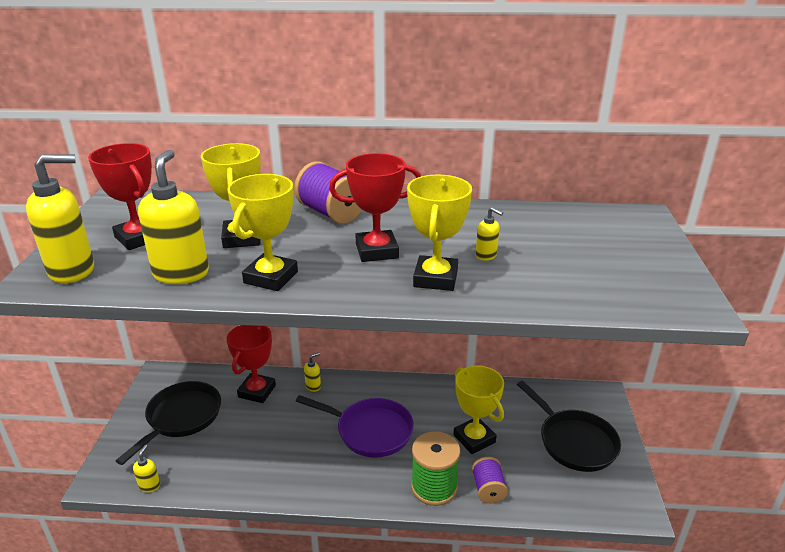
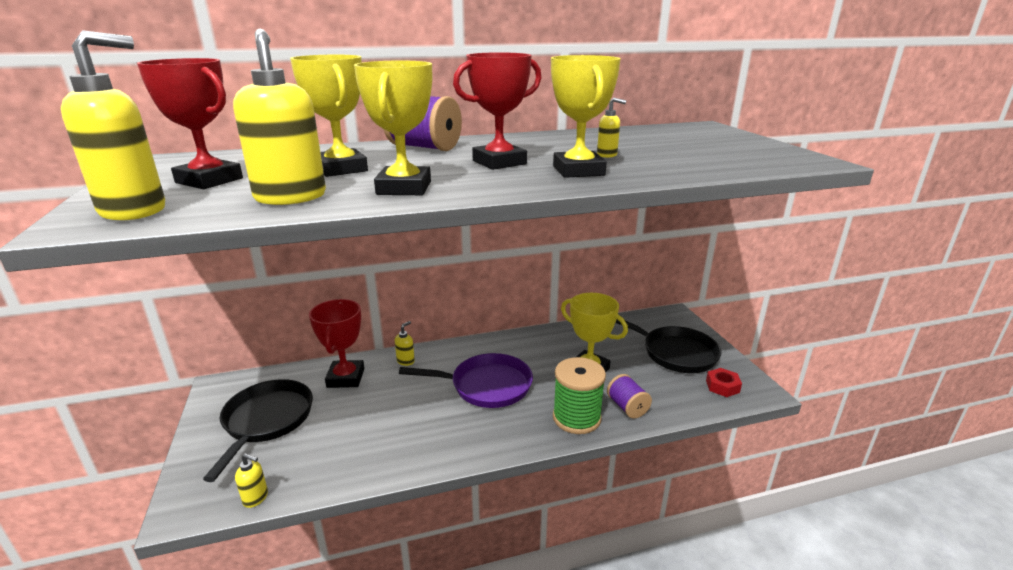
camera: 20 degrees left, 5 degrees down
yellow soap dispenser [133,445,160,492] -> yellow soap dispenser turned 120 degrees clockwise [235,453,268,508]
none -> red nut [706,368,742,397]

